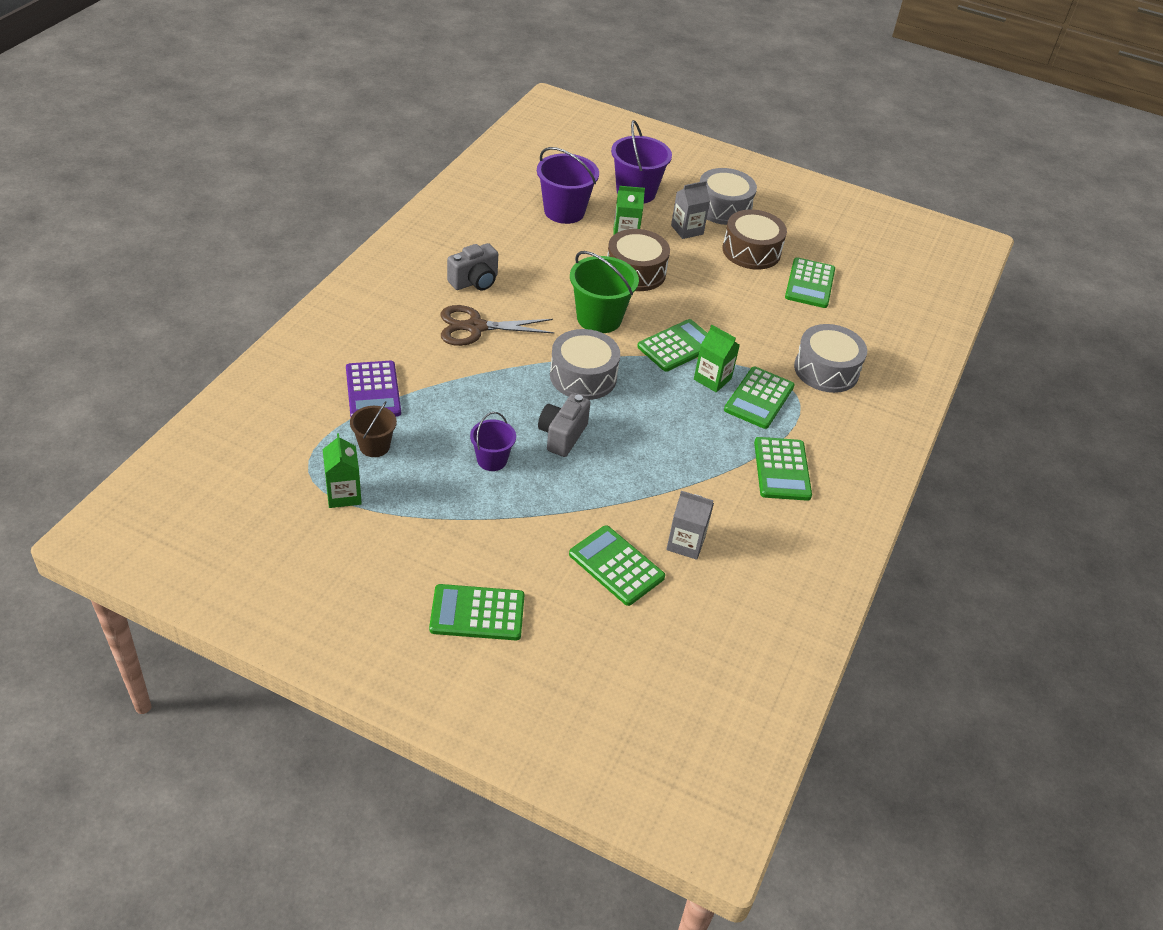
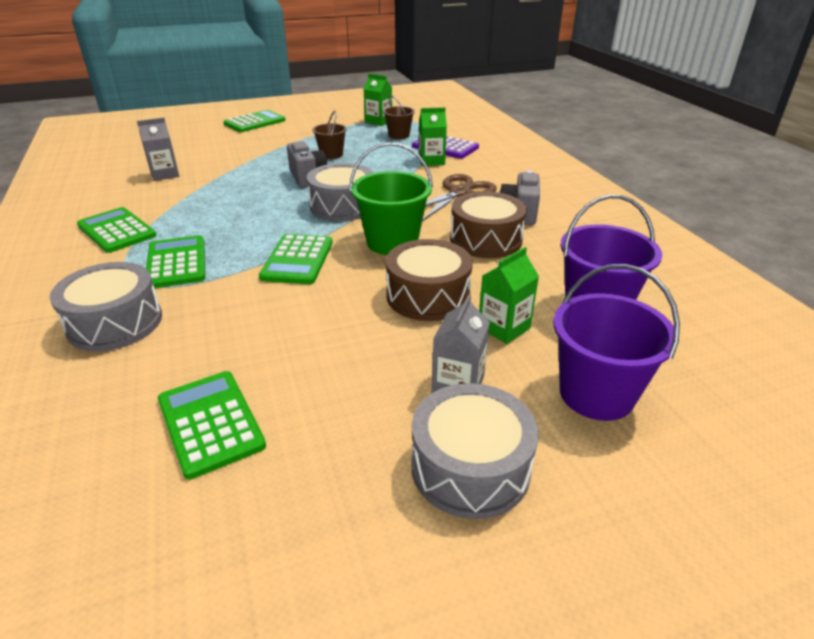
camera: 140 degrees right, 10 degrees down
purple bucket [470,412,516,471] -> brown bucket [312,111,347,159]
green calculator [569,525,665,606] -> none
green carton [694,325,740,392] -> green carton moved to [419,107,447,166]
brown drum [723,209,787,270] -> brown drum moved to [450,191,527,258]

